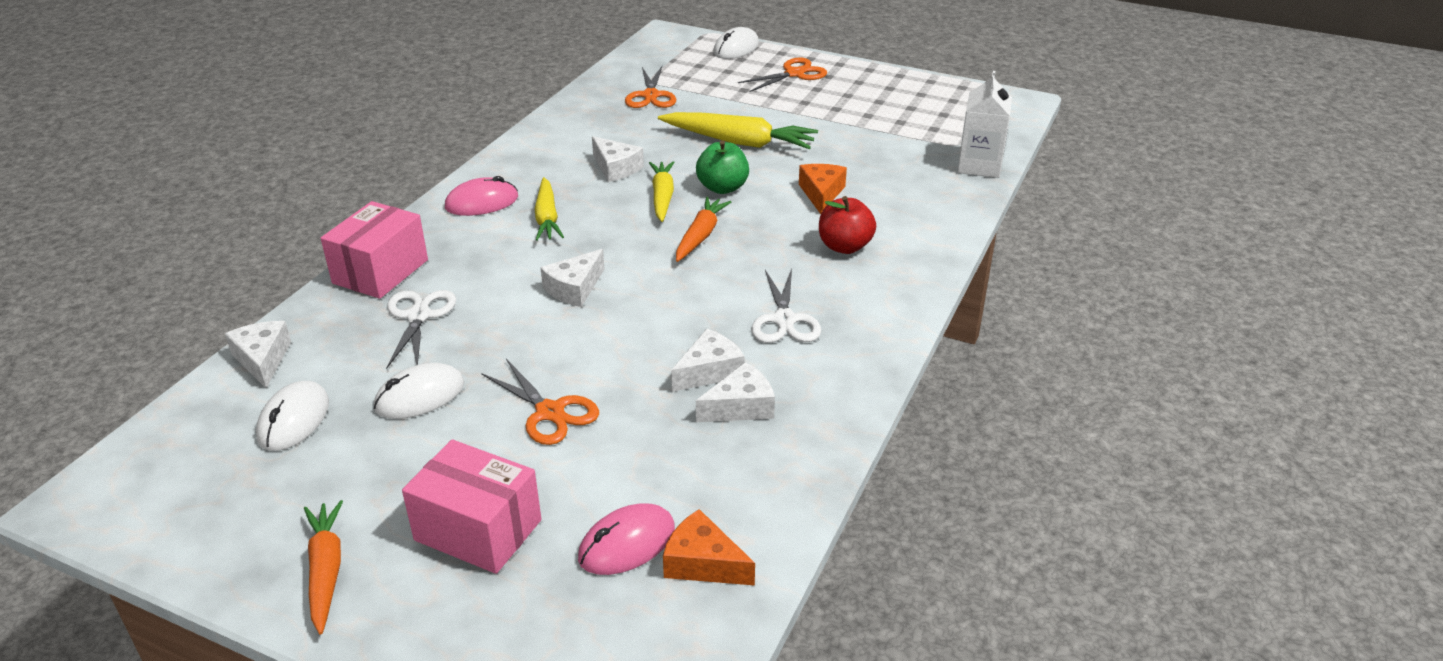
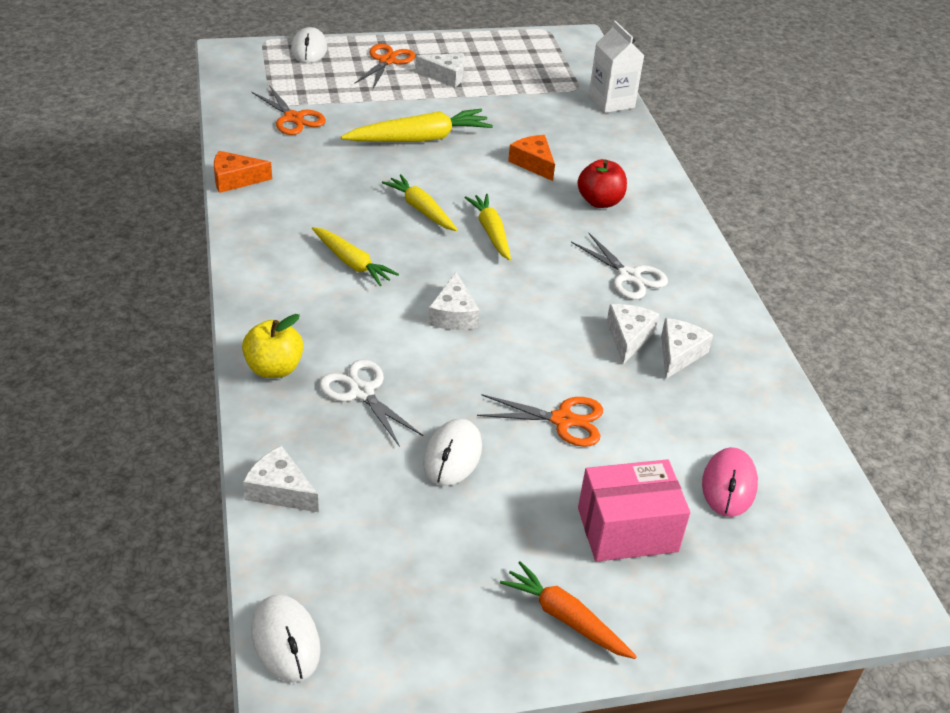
camera: 40 degrees left, 5 degrees up
white mouse [256,381,329,451] -> white mouse moved to [252,594,321,682]
pink box [321,201,428,299] -> yellow apple [242,314,304,378]
pink mouse [445,176,518,216] -> none
white cheese [592,136,644,182] -> white cheese moved to [415,53,465,87]
orange cheese [663,509,755,586] -> orange cheese moved to [214,151,272,193]
orange carrot [676,197,731,262] -> yellow carrot [465,194,511,261]
green apple [696,140,749,194] -> none

